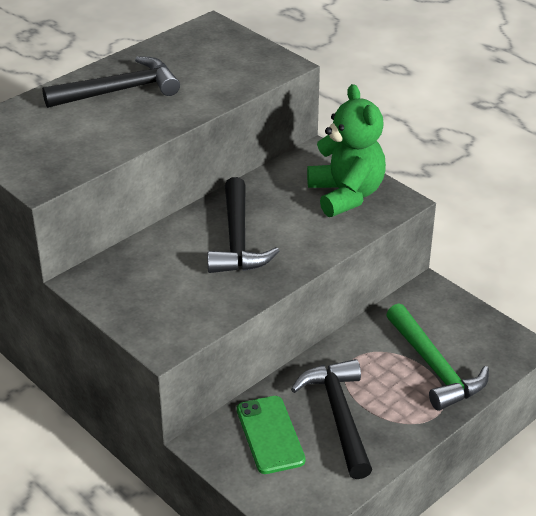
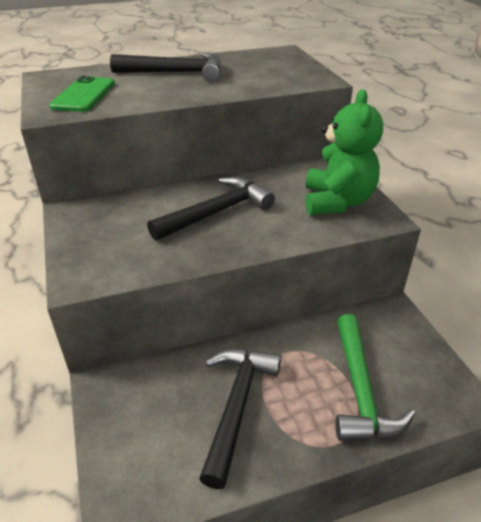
camera: 25 degrees right, 0 degrees up
black hammer [207,177,280,273] -> black hammer turned 150 degrees counterclockwise [147,177,275,241]
green phone [237,396,306,474] -> green phone moved to [49,76,115,112]

